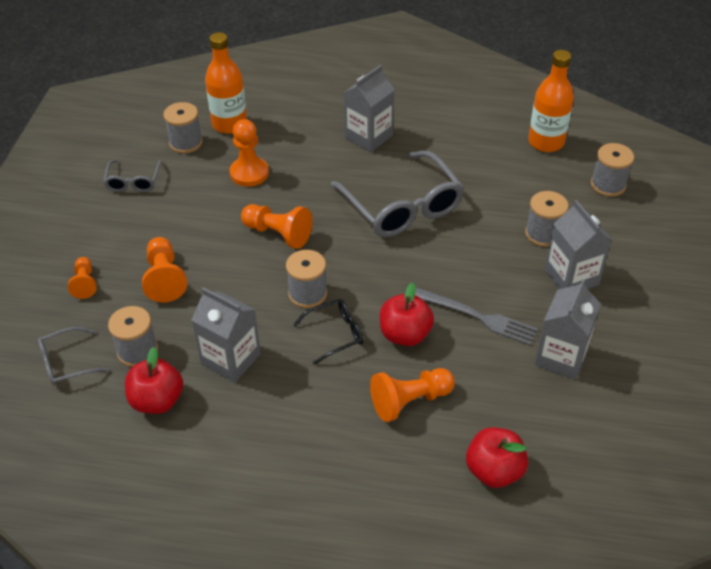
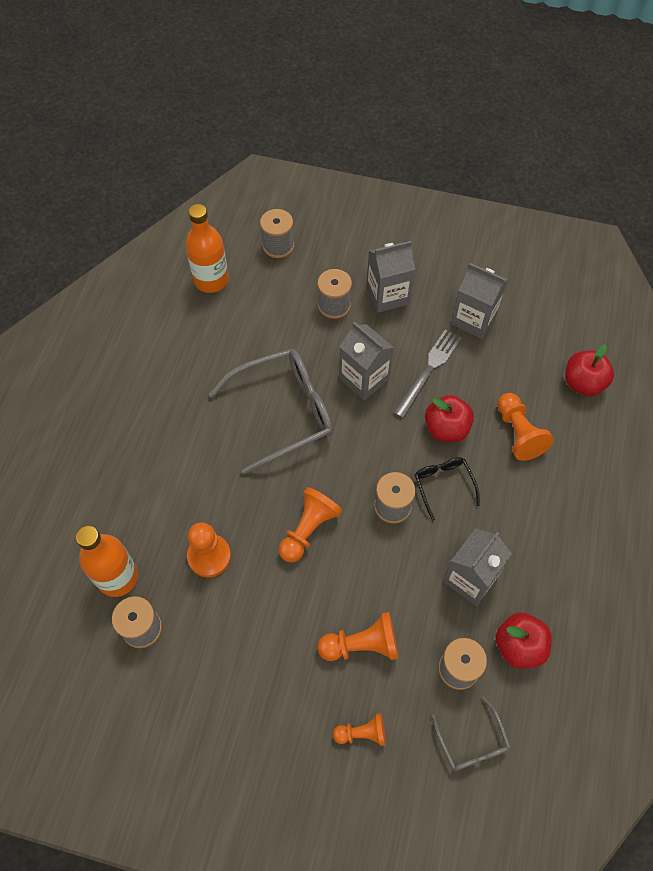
camera: 85 degrees left, 15 degrees up
grey glasses [103,160,162,192] -> none
grey carton [344,65,395,152] -> grey carton moved to [339,322,394,401]

